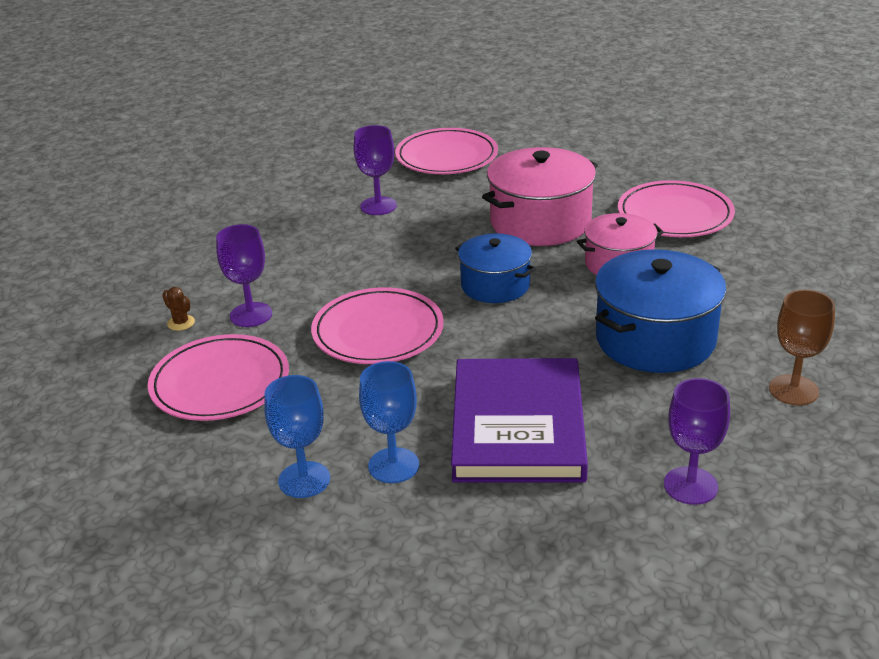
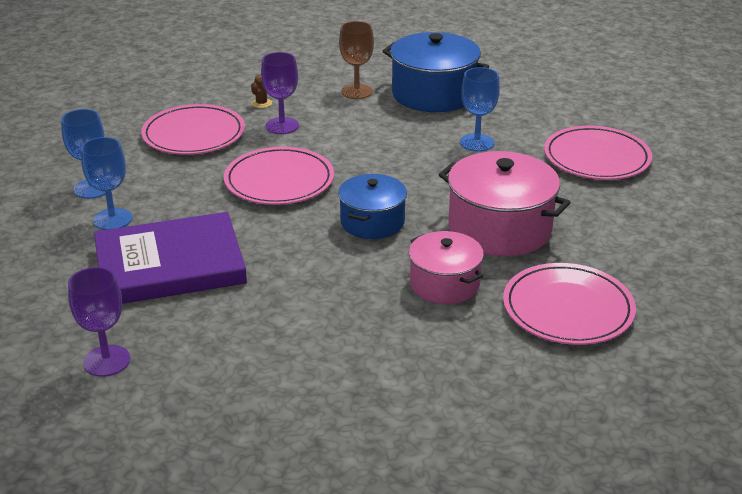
camera: 70 degrees right, 0 degrees up
purple goblet [354,125,397,215] -> blue goblet [460,67,500,152]
blue pot [595,249,727,373] -> blue pot moved to [383,32,489,112]
brown goblet [769,290,835,406] -> brown goblet moved to [339,21,374,99]

